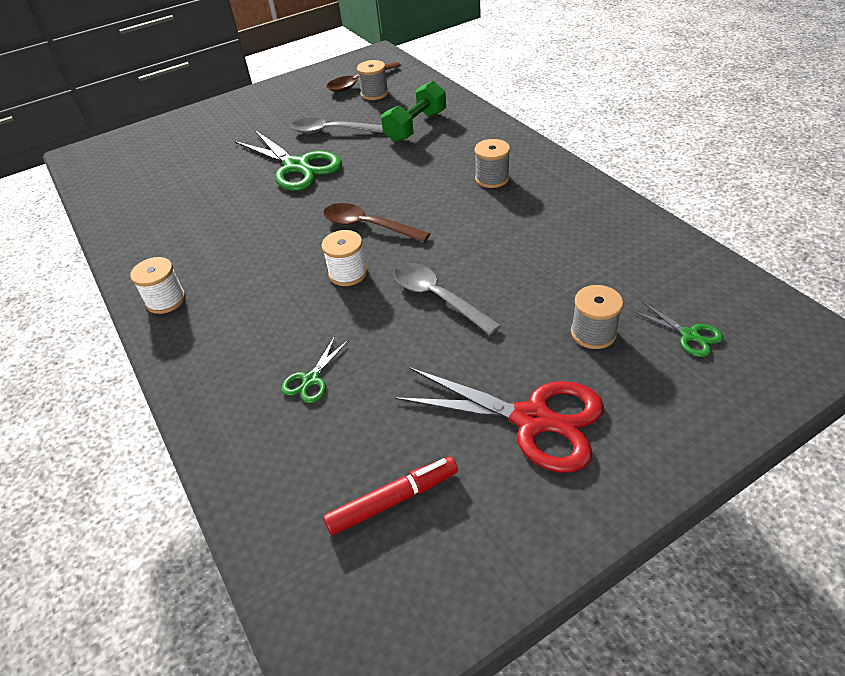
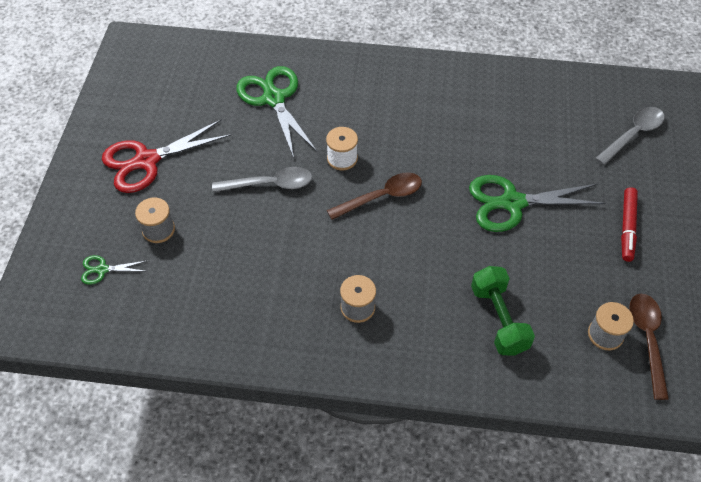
camera: 125 degrees right, 10 degrees up
white spool [130,257,186,314] -> none
green scissors [281,336,349,403] -> green scissors [236,66,317,158], size x2.15
grey spoon [291,118,384,134] -> grey spoon moved to [595,107,664,165]
red marker [323,456,458,536] -> red marker moved to [621,187,638,262]

